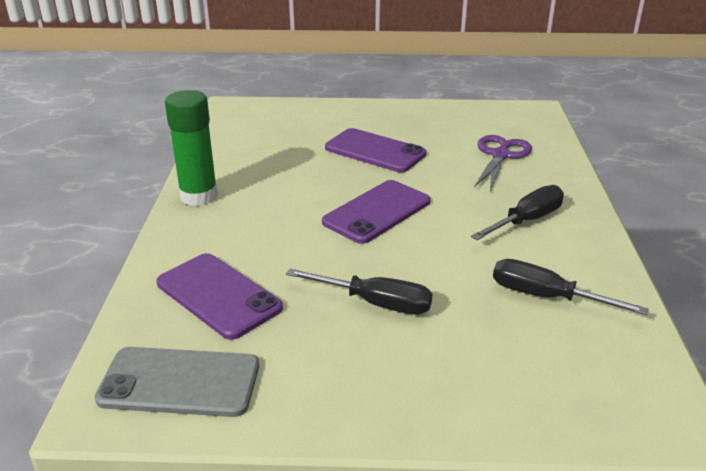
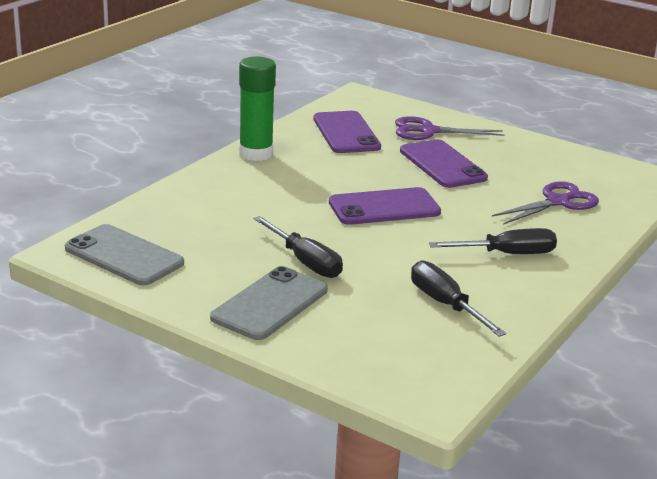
camera: 30 degrees right, 5 degrees down
purple phone [156,253,283,340] -> purple phone moved to [313,111,381,153]
none -> grey phone [210,266,328,340]
none -> purple scissors [395,116,504,140]

